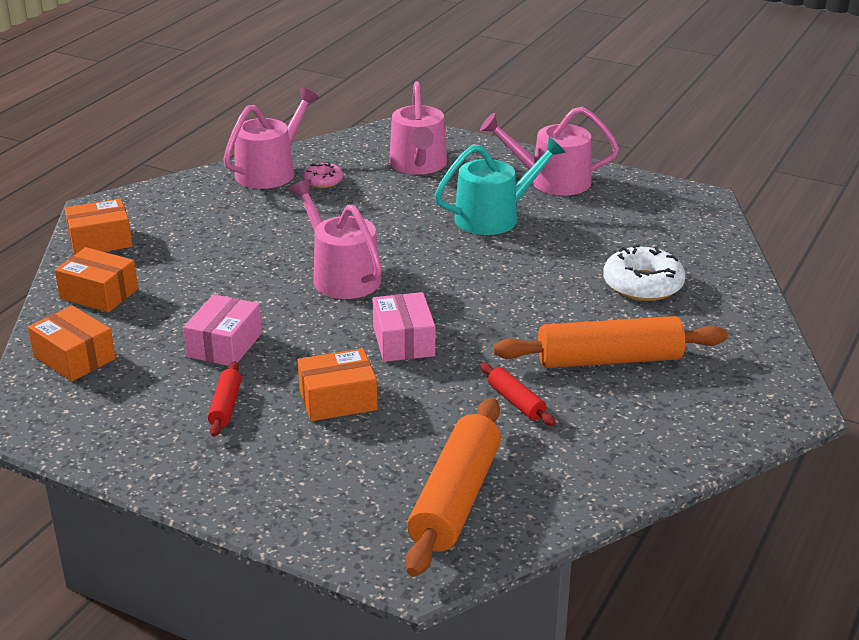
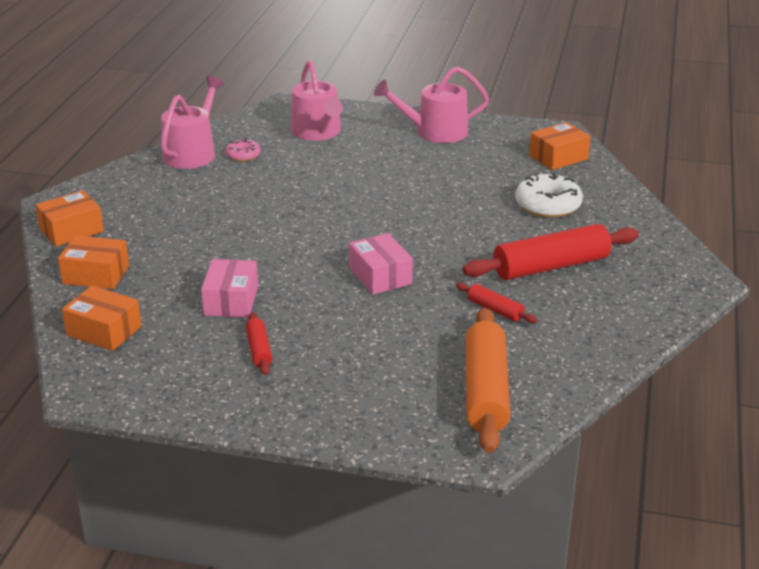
camera: 15 degrees left, 0 degrees up
pink watering can [289,179,382,299] -> none
orange box [298,348,378,421] -> orange box moved to [529,122,591,170]
turquoise watering can [435,137,566,235] -> none
orange rolling pin [493,316,728,368] -> red rolling pin [463,224,639,280]

